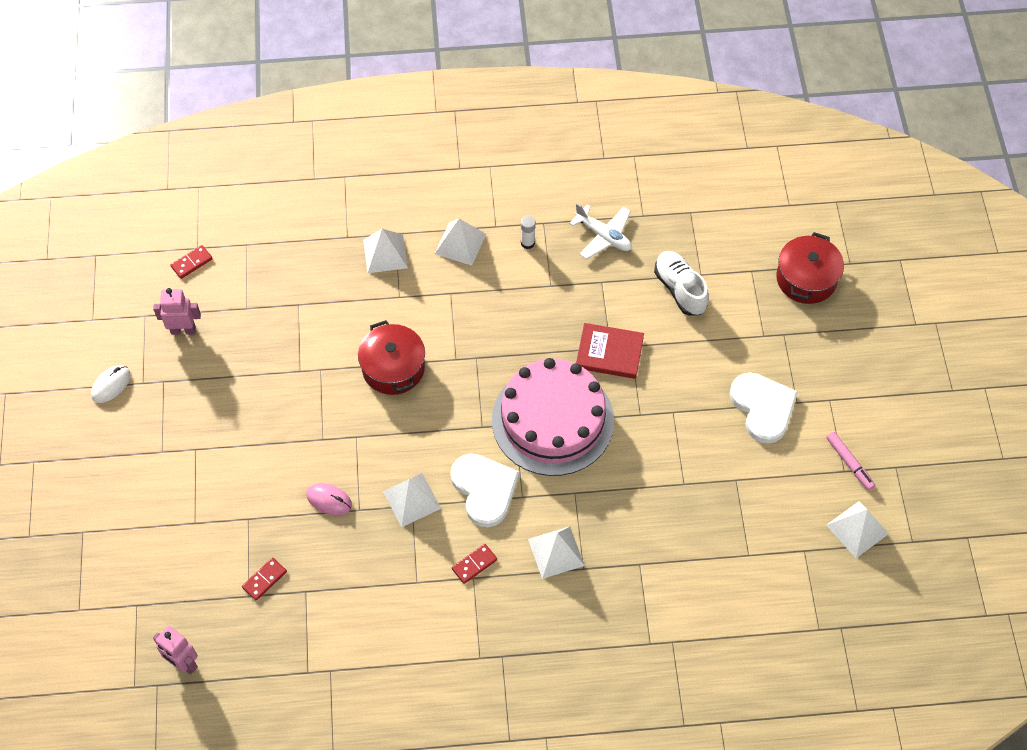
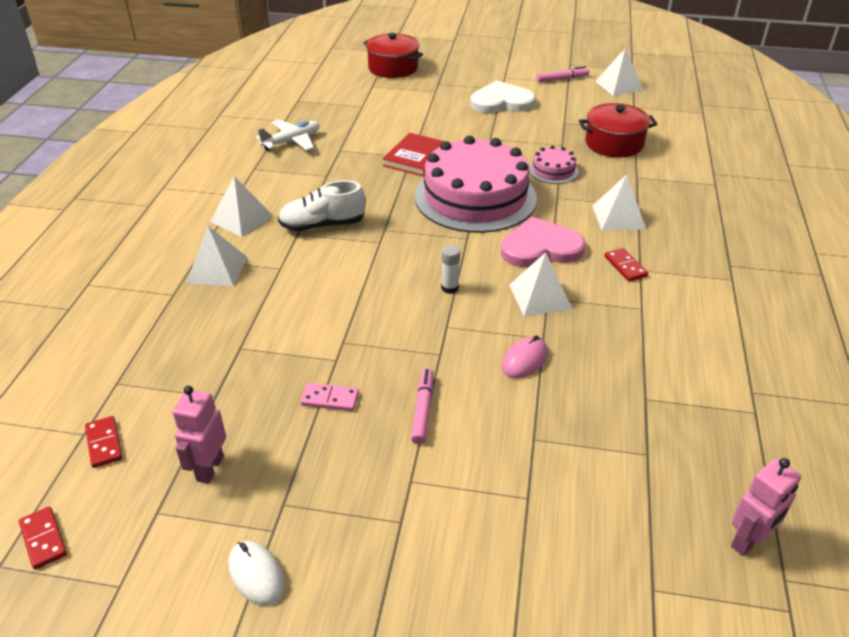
camera: 75 degrees left, 20 degrees down
red domino [242,558,287,601] -> red domino moved to [19,507,67,570]
red pot [358,320,425,395] -> red pot moved to [579,103,657,158]
white heart [450,454,519,528] -> pink heart [501,217,586,267]
white glue stick [521,216,536,249] -> white glue stick moved to [441,245,460,294]
white shoe [654,251,709,316] -> white shoe moved to [278,180,366,231]
none -> pink domino [300,383,359,411]
none -> pink marker [411,368,434,444]
none -> pink cake [529,146,579,184]

